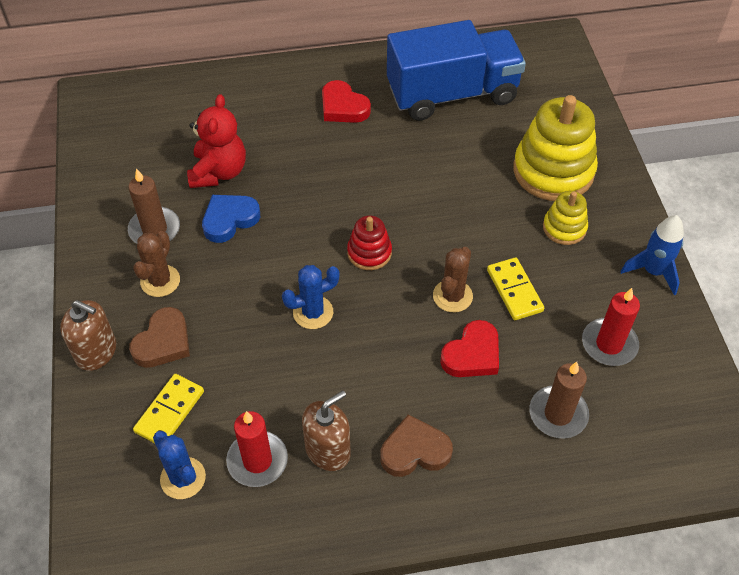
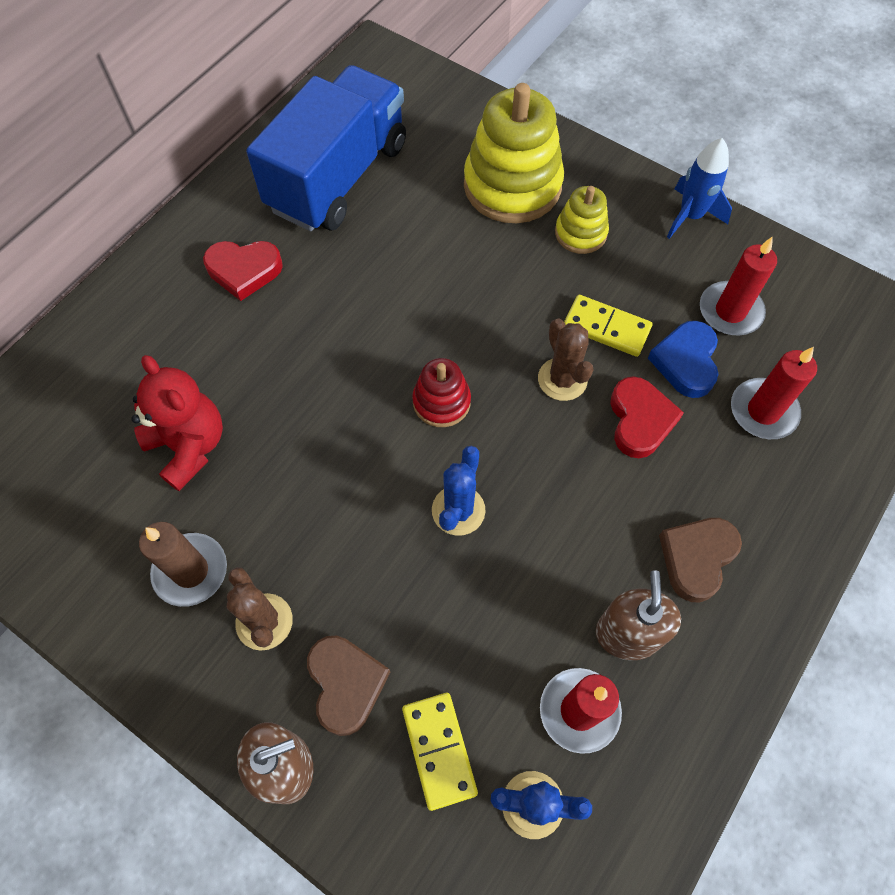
camera: 45 degrees left, 10 degrees up
blue heart [202,195,260,243] -> blue heart moved to [648,321,718,398]
brown candle [530,362,589,439] -> red candle [731,347,817,439]

